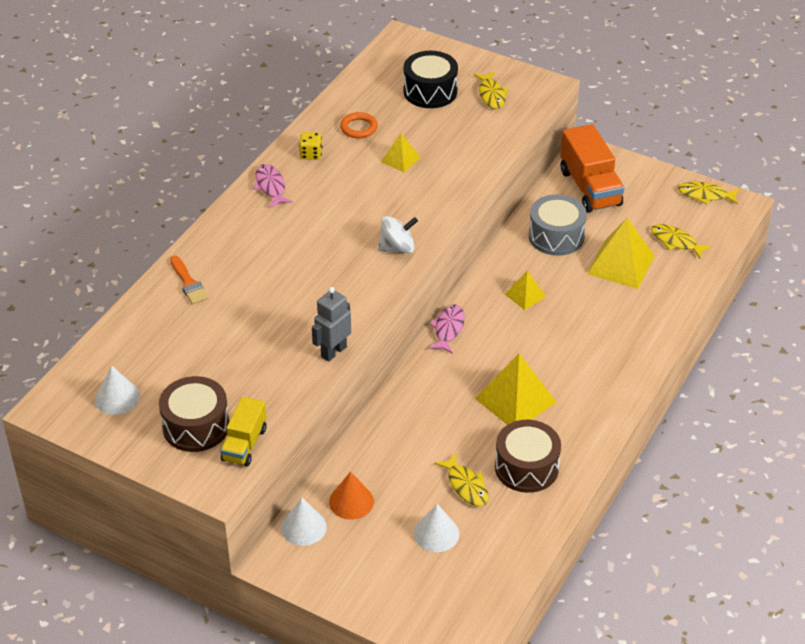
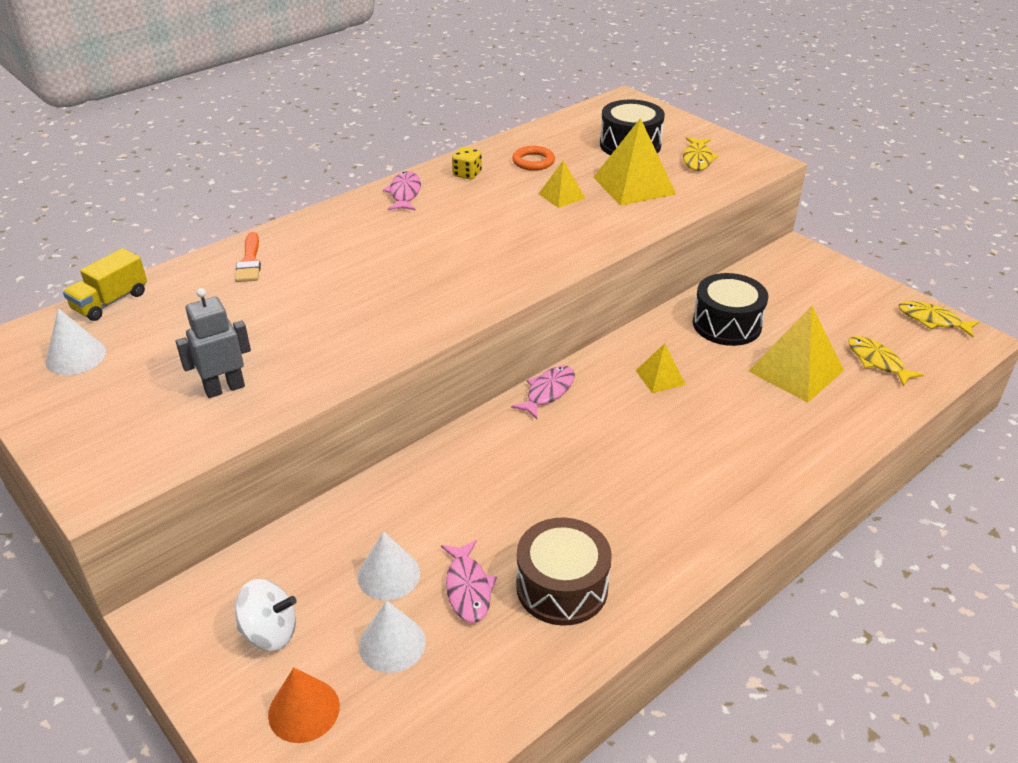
camera: 20 degrees right, 5 degrees down
brown drum [159,376,229,452] -> none
yellow truck [220,397,267,467] -> yellow truck moved to [63,248,147,321]
white cone [281,498,327,546] -> white cone moved to [357,531,420,600]
grey robot [312,287,351,362] -> grey robot moved to [176,288,251,398]
orange cone [329,472,374,520] -> orange cone moved to [268,667,340,743]
white spinning top [378,216,418,253] -> white spinning top moved to [235,579,296,651]
yellow fish [434,453,489,506] -> pink fish [441,540,497,623]
yellow pyramid [475,354,556,425] -> yellow pyramid moved to [593,118,676,206]
grey drum [529,194,587,256] -> black drum [693,273,768,346]
orange truck [560,124,624,213] -> none

